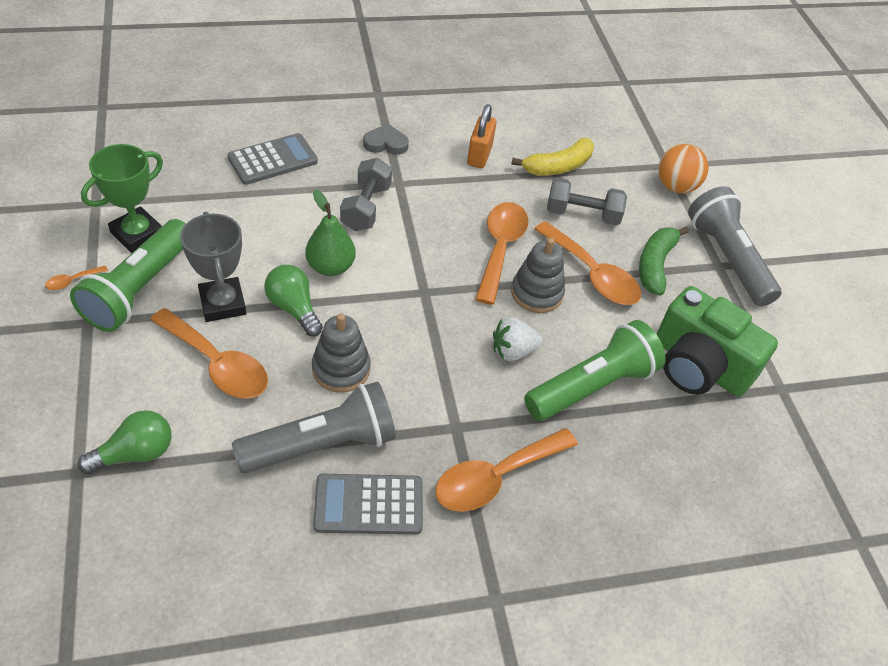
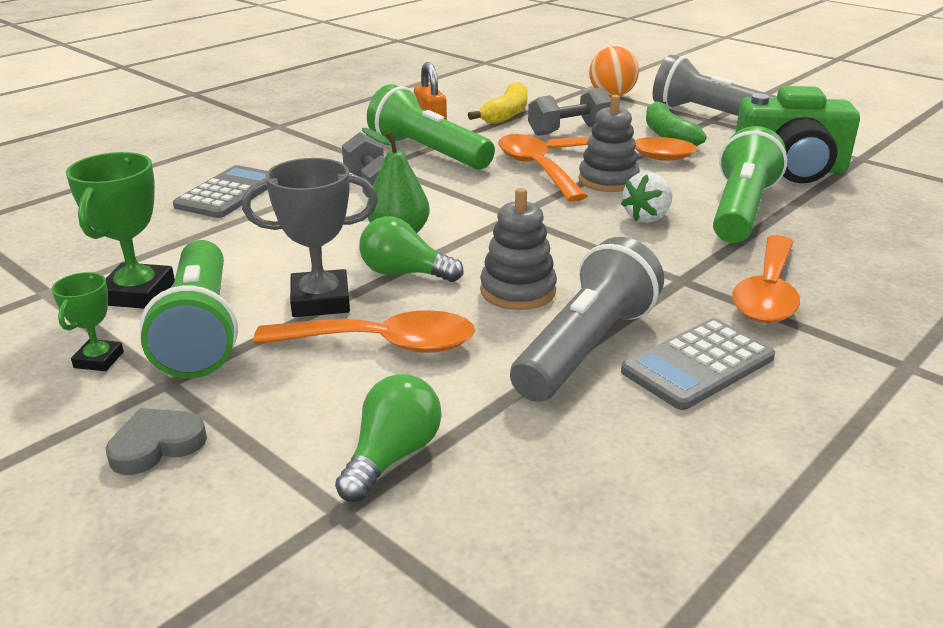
camera: 30 degrees left, 20 degrees down
orange spoon [45,265,108,290] -> green trophy [52,272,124,371]
grey trophy [180,212,246,322] -> grey trophy turned 45 degrees counterclockwise [242,158,378,317]
grey heart [363,124,409,155] -> grey heart moved to [106,408,207,475]
none -> green flashlight [367,84,495,170]

